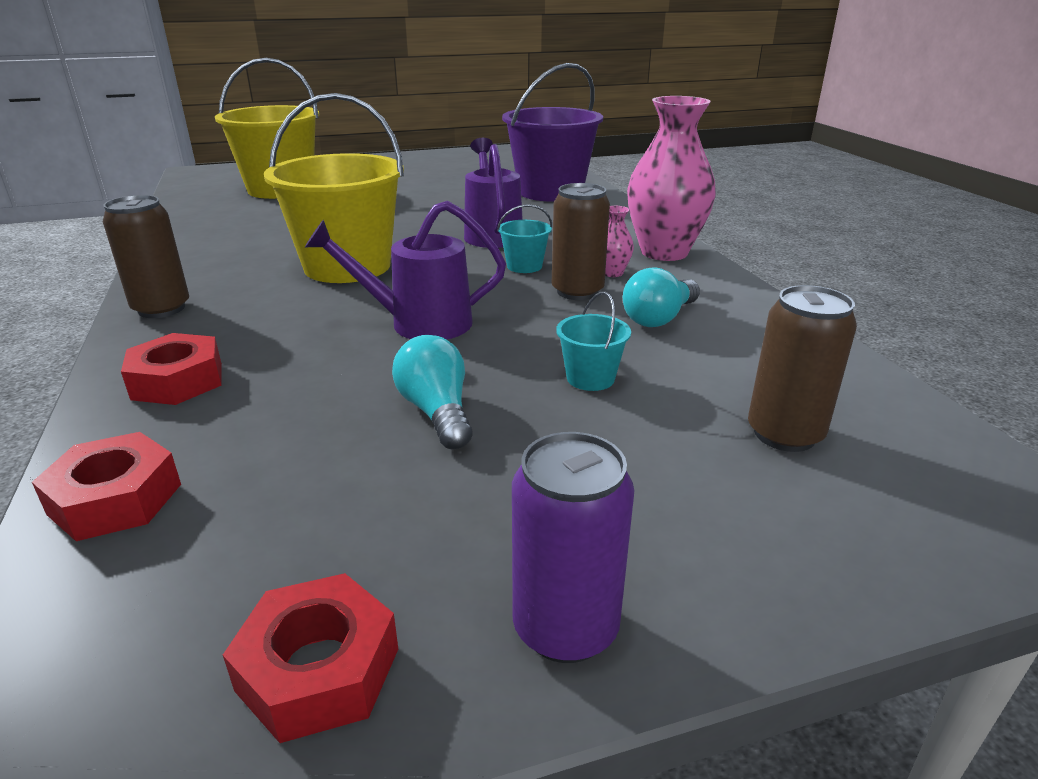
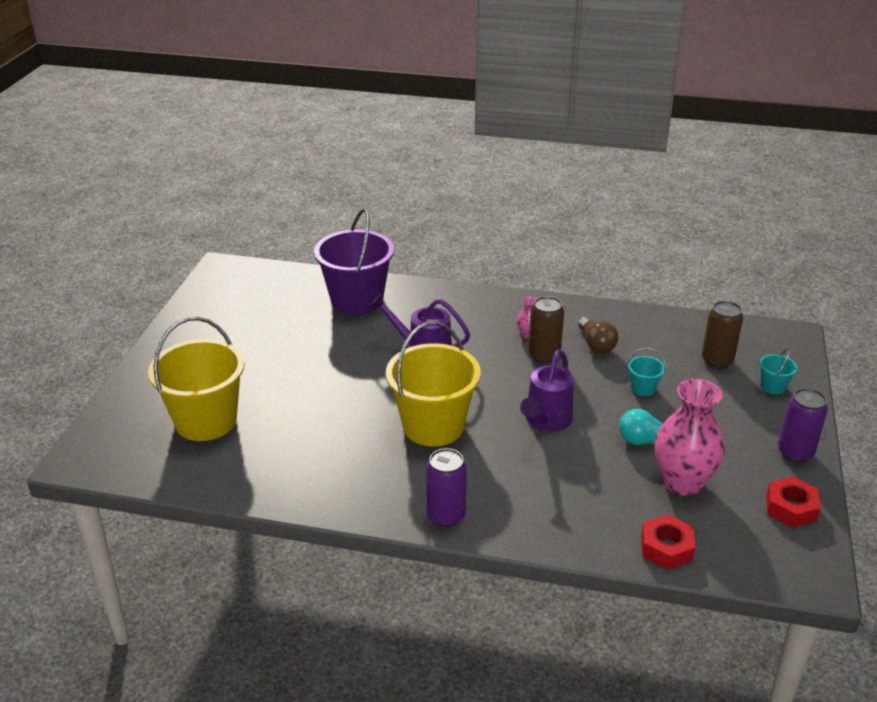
camera: 60 degrees left, 5 degrees up
brown can [102,195,189,318] -> purple can [426,448,467,527]
red nut [121,333,222,405] -> none
turquoise bucket [497,204,552,273] -> turquoise bucket moved to [760,348,797,394]
turquoise light bulb [623,267,700,327] -> brown light bulb [578,317,619,353]
pink vase [627,96,716,261] -> pink vase moved to [655,379,725,496]

